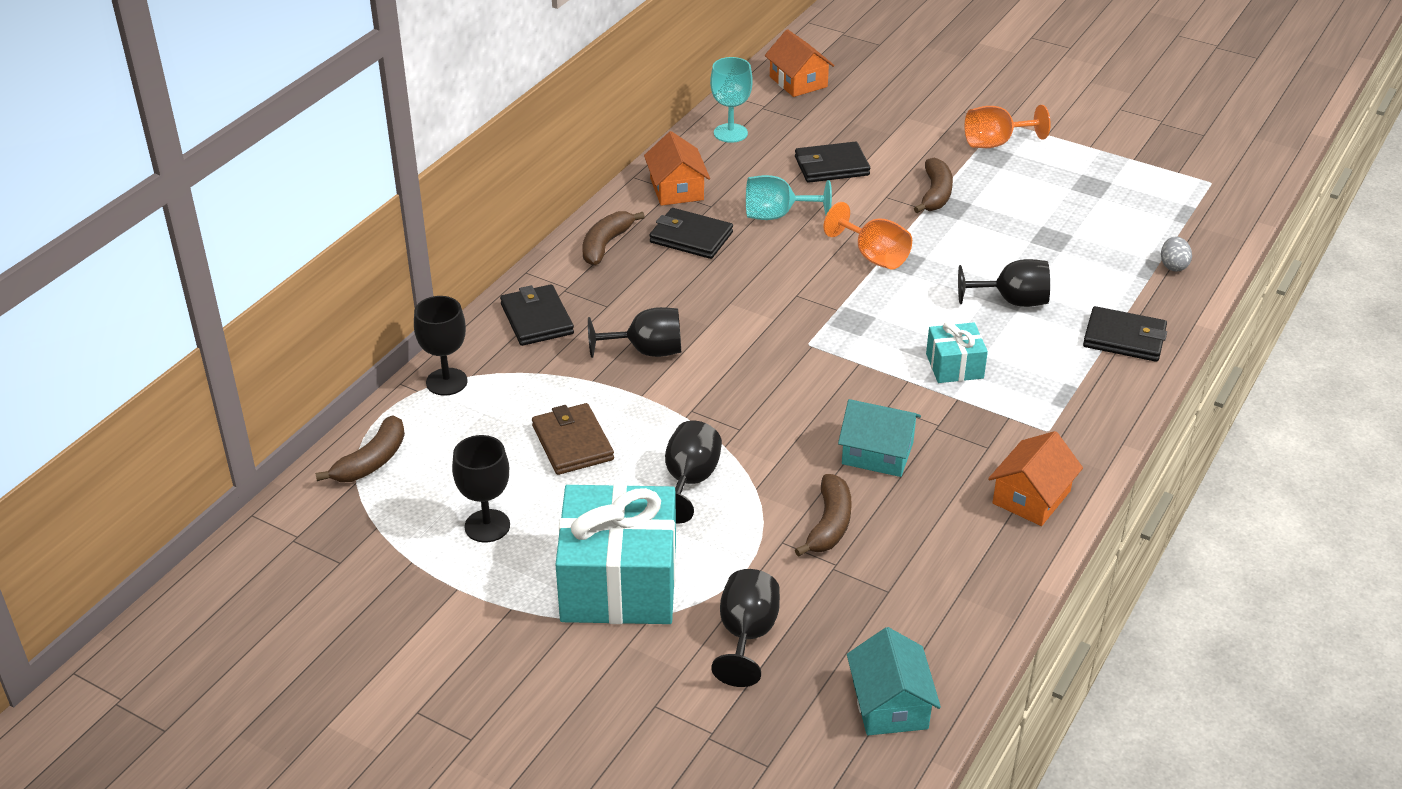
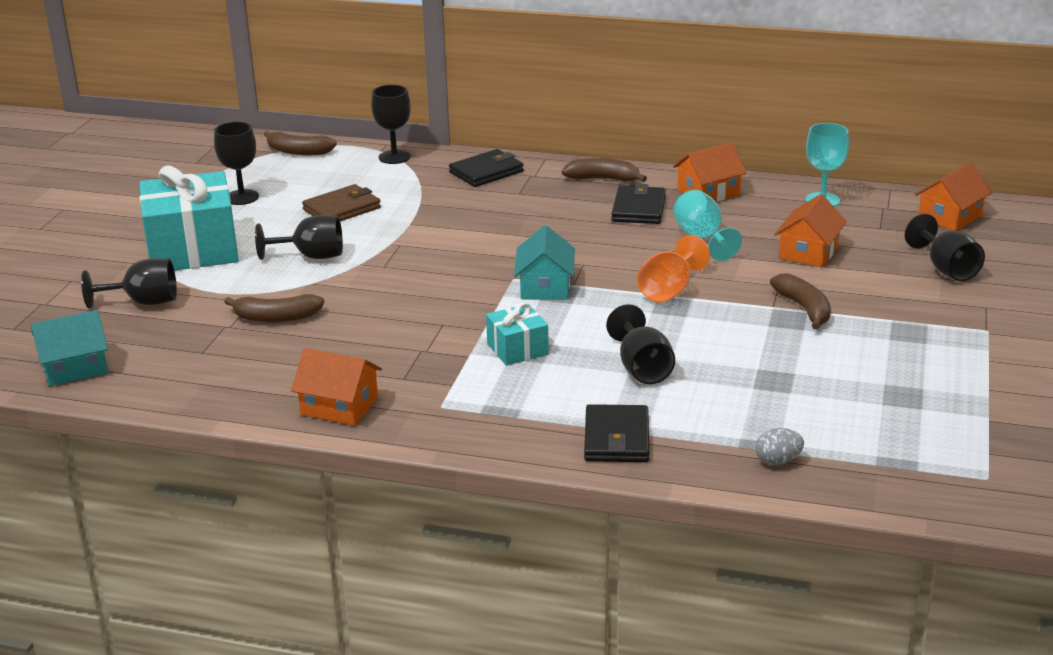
camera: 75 degrees right, 10 degrees down
black goblet [588,307,681,358] -> black goblet moved to [905,214,985,281]
black wallet [795,142,870,183] -> orange house [774,194,847,267]
turquoise house [838,399,921,477] -> turquoise house moved to [514,225,575,299]
brown banana [914,158,953,213] -> brown banana turned 105 degrees counterclockwise [770,273,831,330]
orange goblet [965,105,1051,148] -> none

